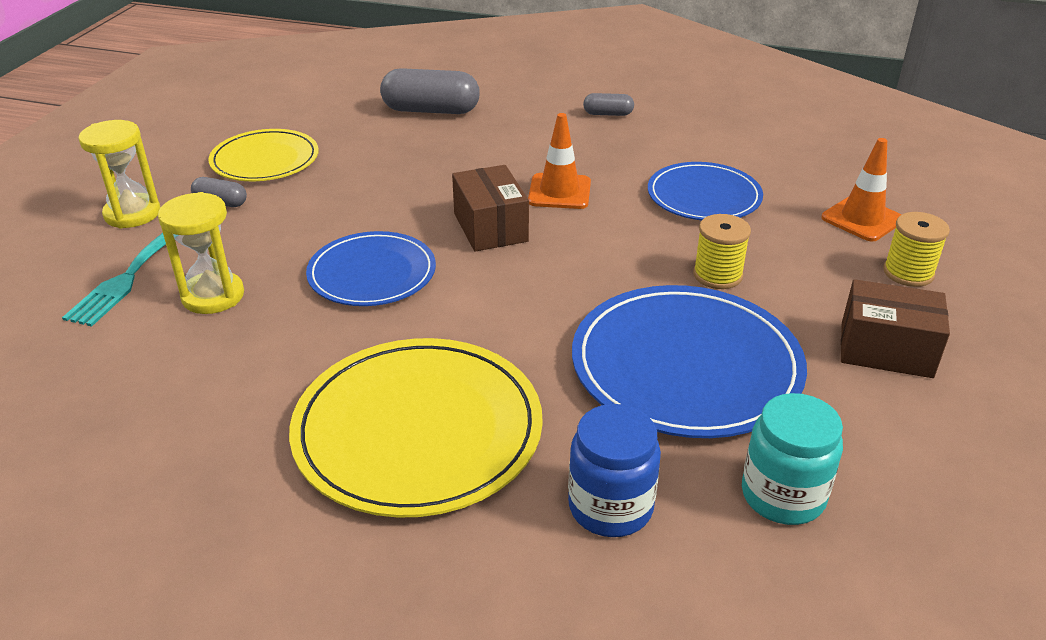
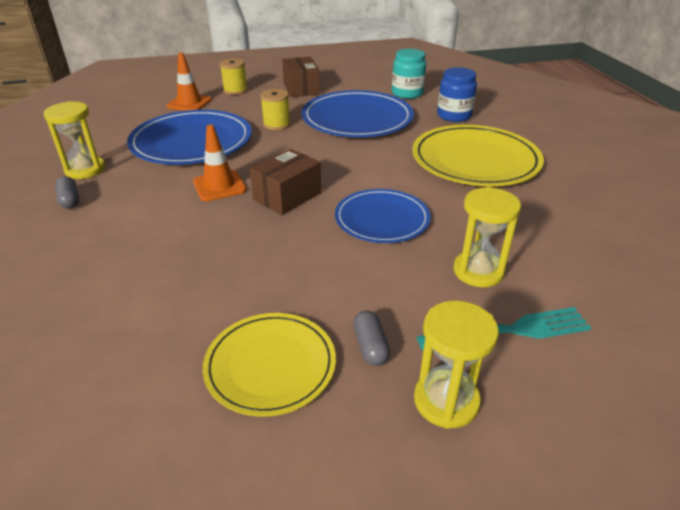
camera: 120 degrees left, 0 degrees up
grey capsule [380,68,480,114] -> none
blue plate [648,162,763,220] -> blue plate [127,110,252,165], size x1.59
none -> yellow hourglass [44,101,105,179]

